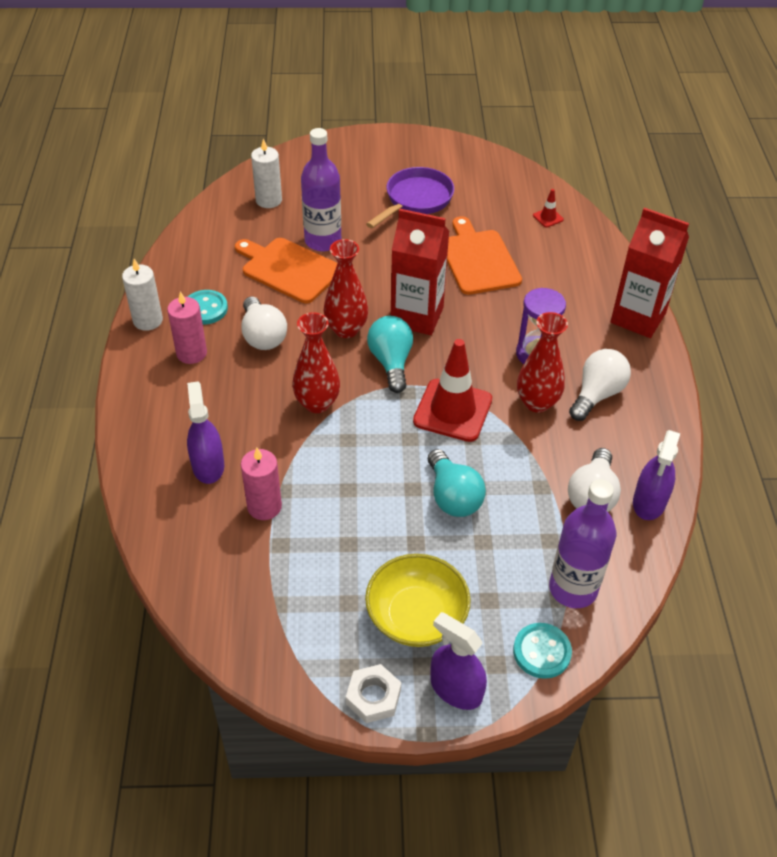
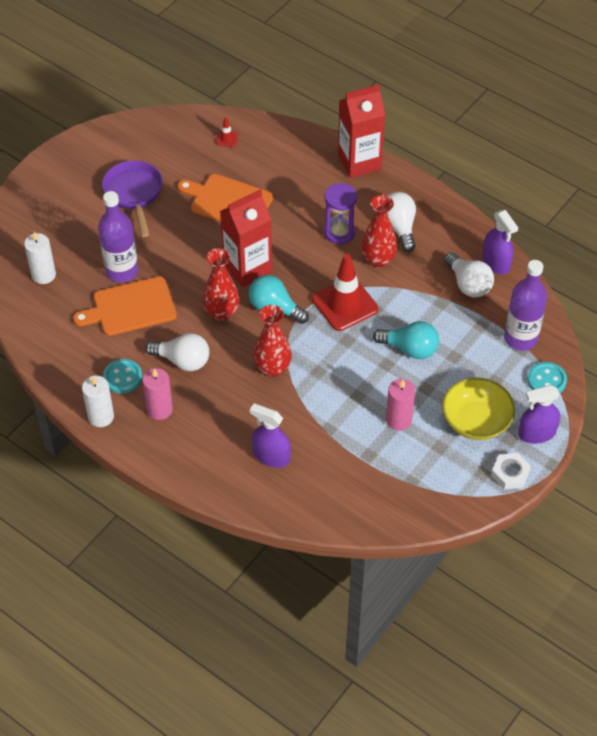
camera: 50 degrees left, 5 degrees up
pink candle [241,448,282,520] -> pink candle moved to [386,379,415,431]

